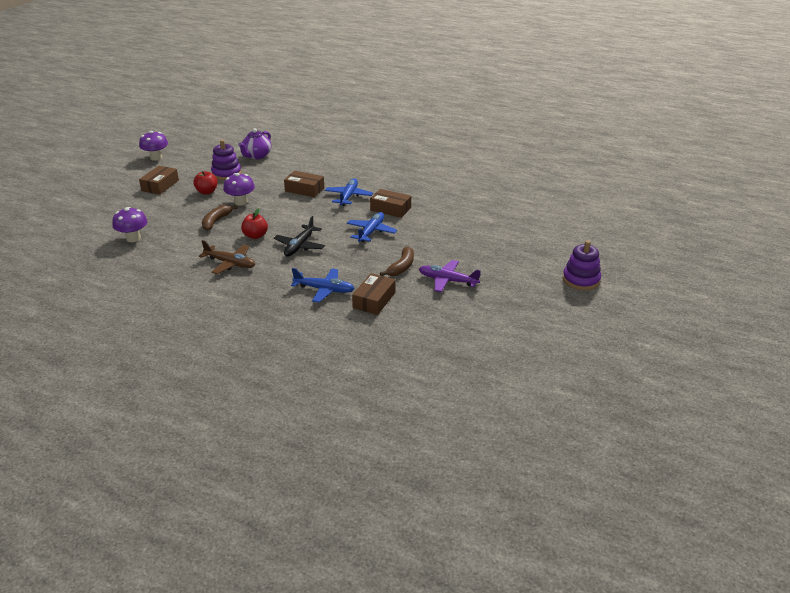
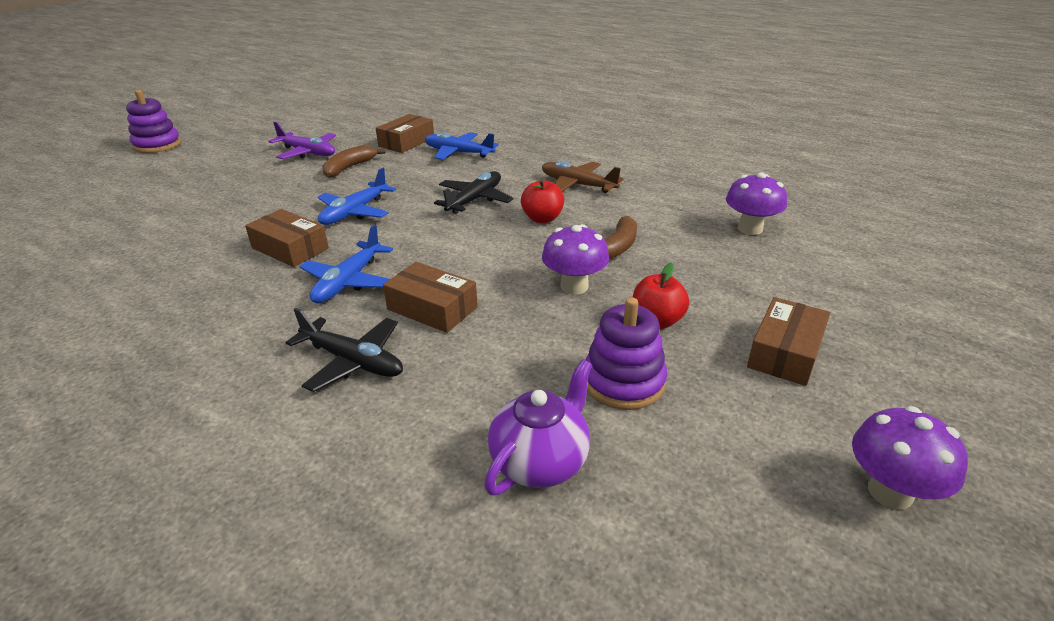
camera: 170 degrees left, 0 degrees up
none -> black plane [285,307,403,392]

